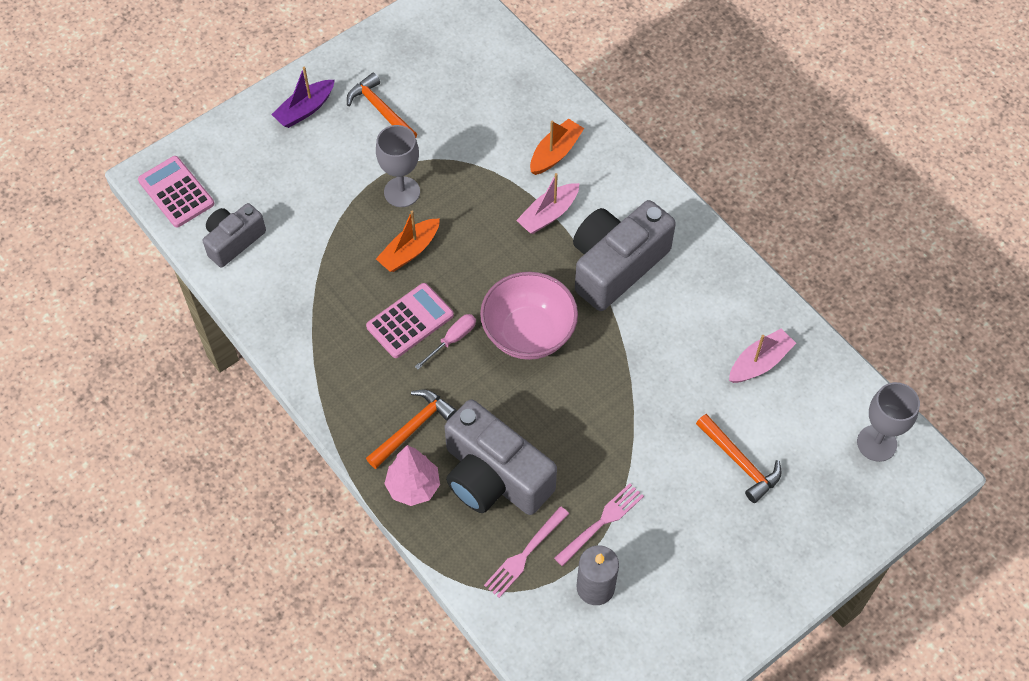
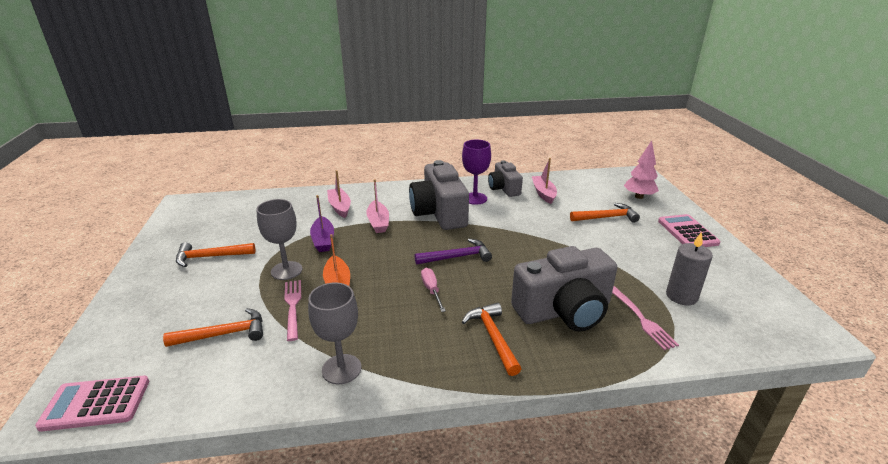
camera: 60 degrees left, 30 degrees down
grey camera [203,203,266,267] -> grey camera moved to [488,160,523,197]
purple boat [271,67,335,128] -> purple boat moved to [310,195,334,252]
pink calculator [366,283,454,358] -> pink calculator moved to [658,214,720,247]
pink tree [384,445,440,506] -> pink tree moved to [624,141,659,199]
pink bowl [480,272,578,360] -> purple hammer [415,239,492,265]
orange boat [530,119,584,175] -> pink boat [327,170,351,218]
pink fork [554,483,644,566] -> pink fork moved to [285,280,301,341]
grey goblet [857,382,920,462] -> grey goblet moved to [308,282,362,384]
none -> orange hammer [163,308,263,347]
none -> purple goblet [462,140,491,205]

